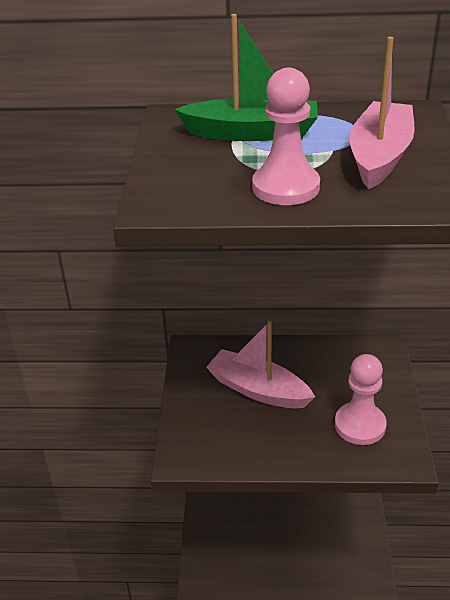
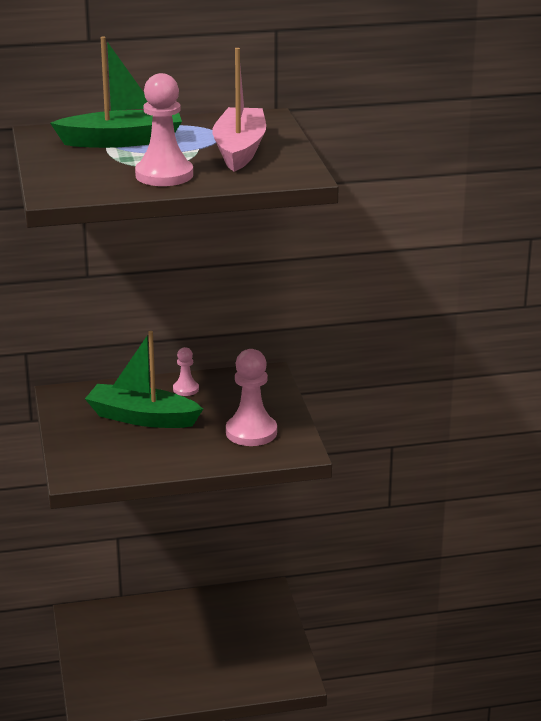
camera: 15 degrees left, 10 degrees down
pink boat [206,321,315,408] -> green boat [85,331,203,428]
none -> pink pawn [173,347,199,396]

